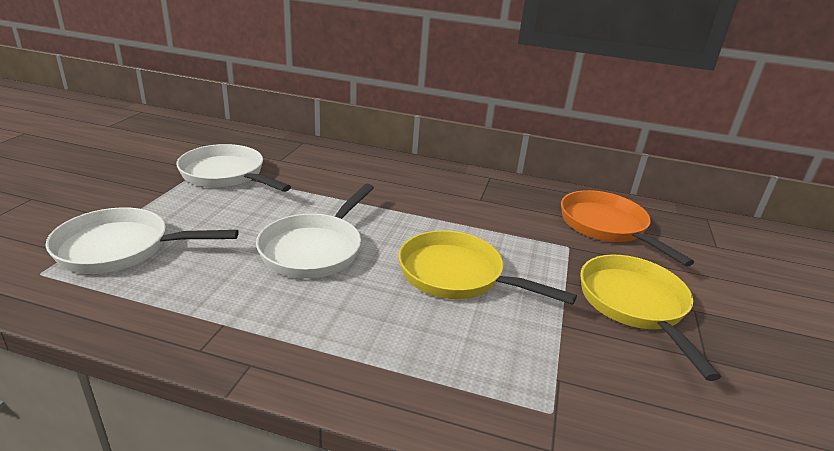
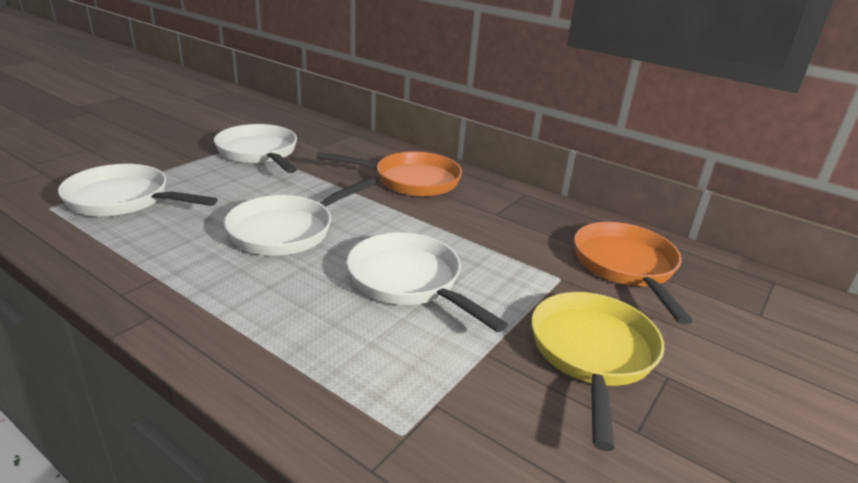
camera: 20 degrees right, 0 degrees up
yellow pan [399,230,577,305] -> white pan [347,232,508,332]
none -> orange pan [317,152,462,197]

